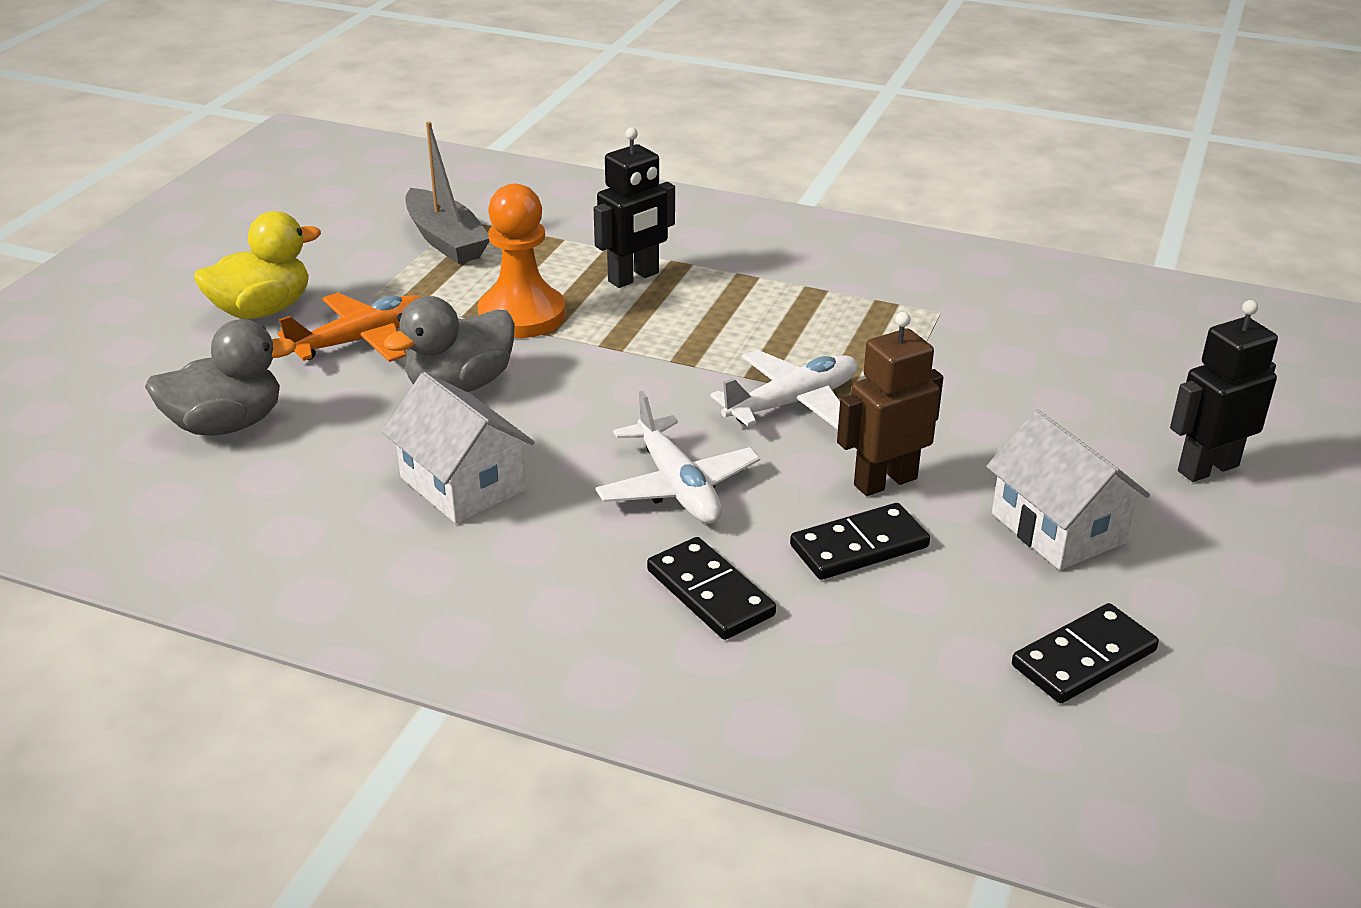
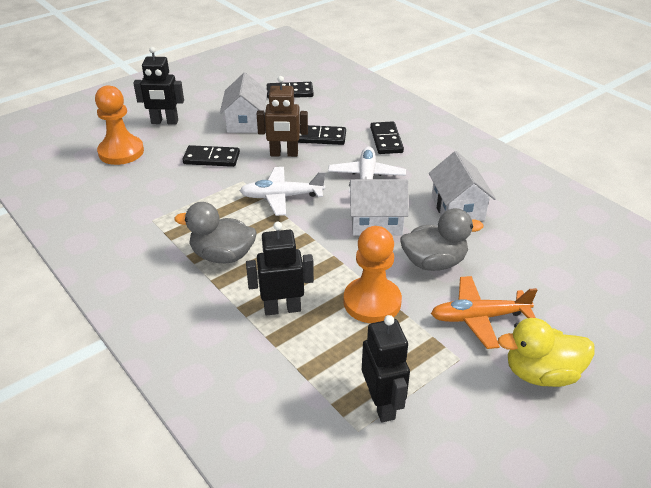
camera: 150 degrees left, 5 degrees up
grey duck [145,319,297,435] -> grey duck moved to [174,202,256,263]
grey boat [405,122,489,264] -> black robot [362,315,410,422]
none -> orange pawn [95,85,144,165]
none -> black domino [182,145,240,167]
none -> white house [349,179,409,236]

